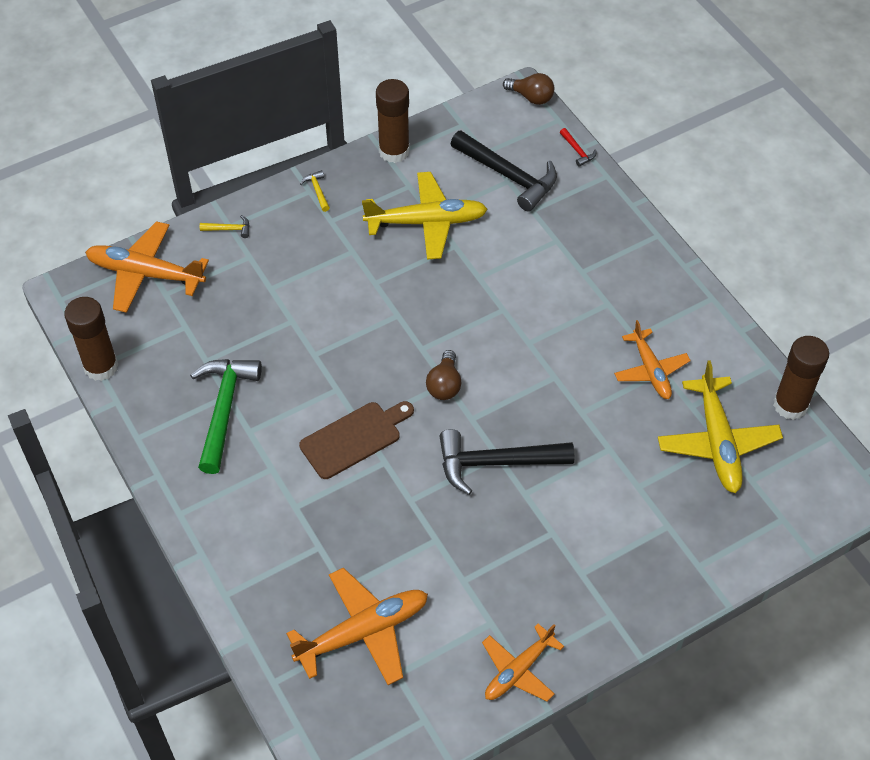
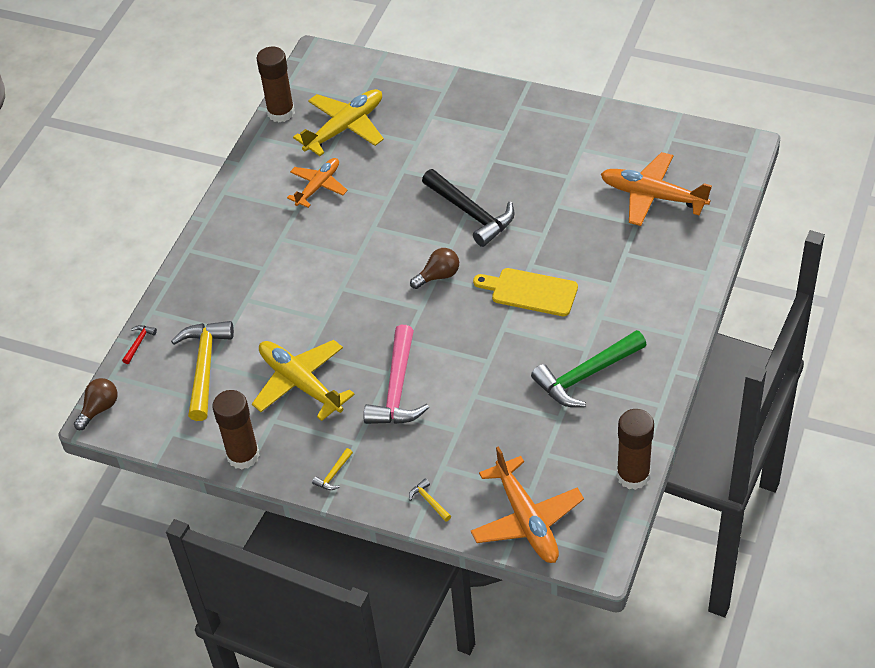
camera: 125 degrees left, 5 degrees down
brown cutting board [299,401,414,479] -> yellow cutting board [473,268,578,316]
black hammer [451,131,557,212] -> yellow hammer [171,321,234,421]
orange plane [482,623,564,702] -> none
brown light bulb [503,73,554,105] -> brown light bulb turned 45 degrees clockwise [74,378,118,430]
none -> pink hammer [364,325,429,424]

